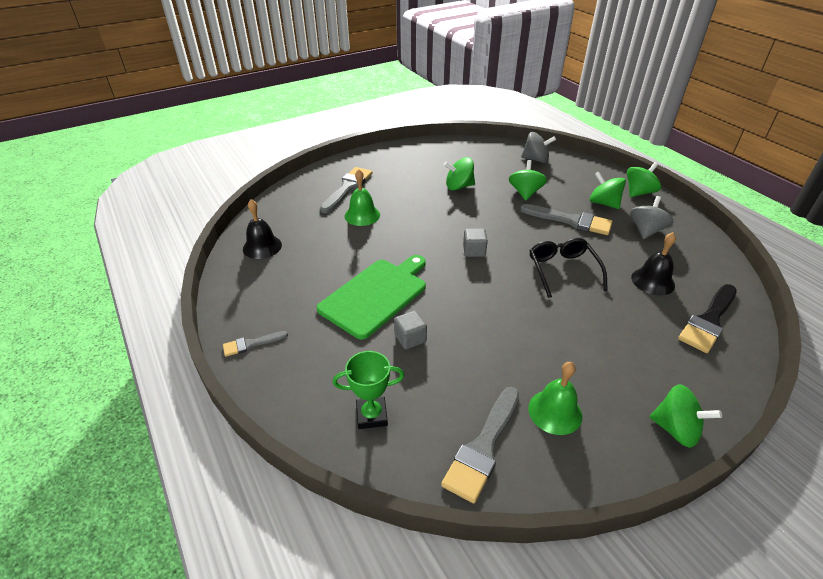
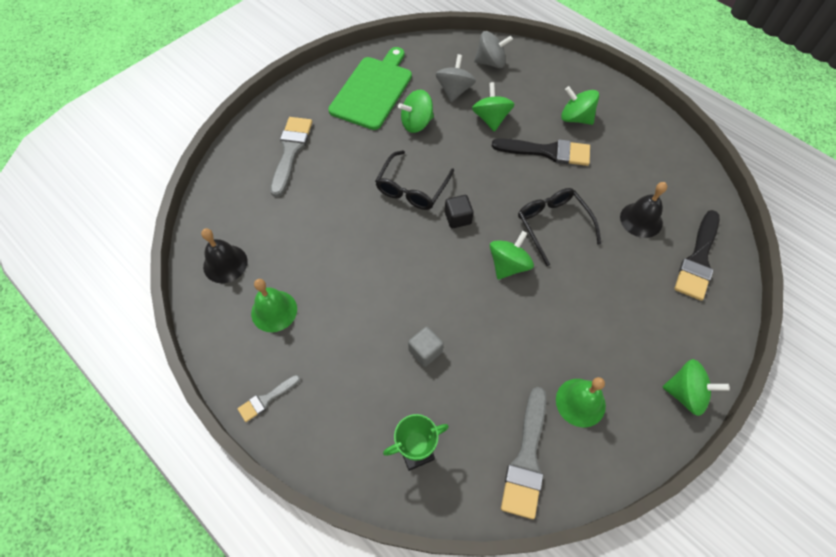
camera: 15 degrees left, 20 degrees up
green cutting board [317,255,426,339] -> green cutting board moved to [328,47,412,130]
green bell [345,169,380,226] -> green bell moved to [251,279,297,332]
grey cube [463,229,488,257] -> black cube [445,195,473,228]
grey brush [520,204,613,235] -> black brush [492,138,590,166]
green spinning top [627,162,661,197] -> green spinning top moved to [490,231,534,280]
grey spinning top [630,196,674,239] -> grey spinning top moved to [436,54,476,102]
none -> black glasses [375,150,454,210]

